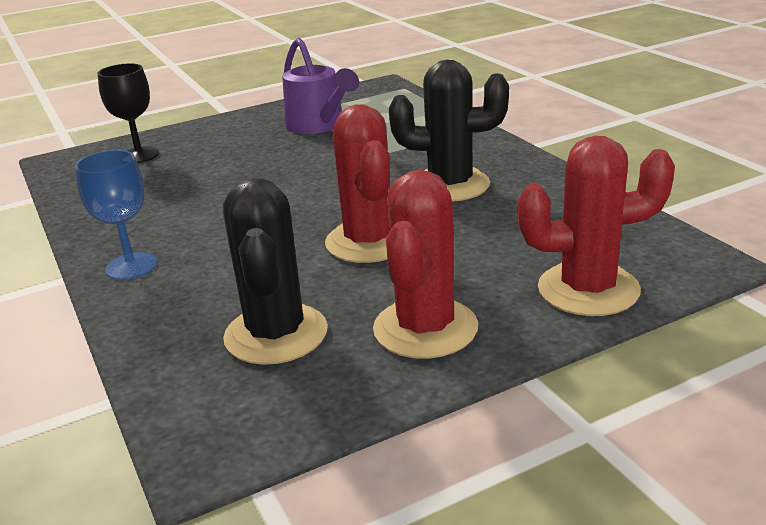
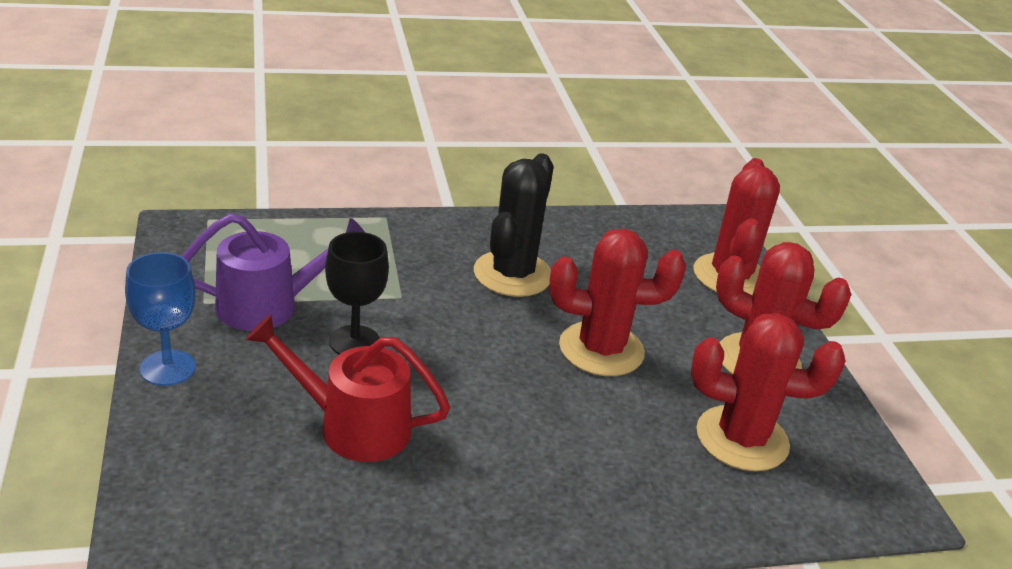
camera: 80 degrees left, 5 degrees up
blue goblet [75,150,157,280] -> blue goblet moved to [125,252,196,386]
black goblet [98,63,159,163] -> black goblet moved to [325,232,389,354]
black cactus [223,178,328,365] -> red cactus [691,313,845,471]
none -> red watering can [245,314,450,462]

